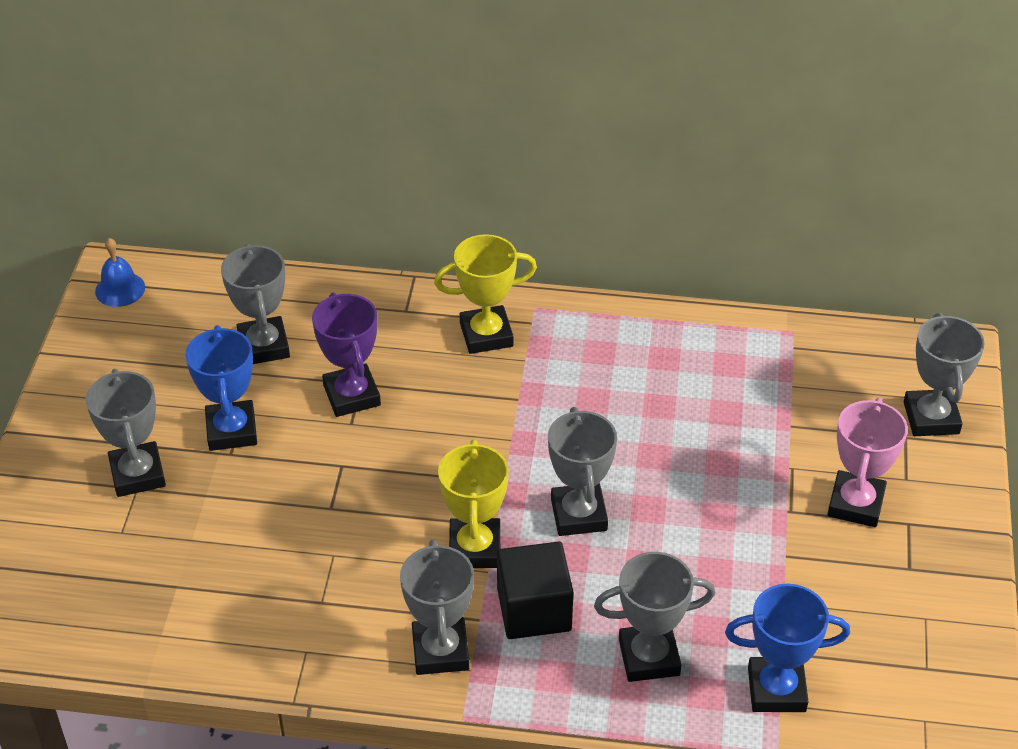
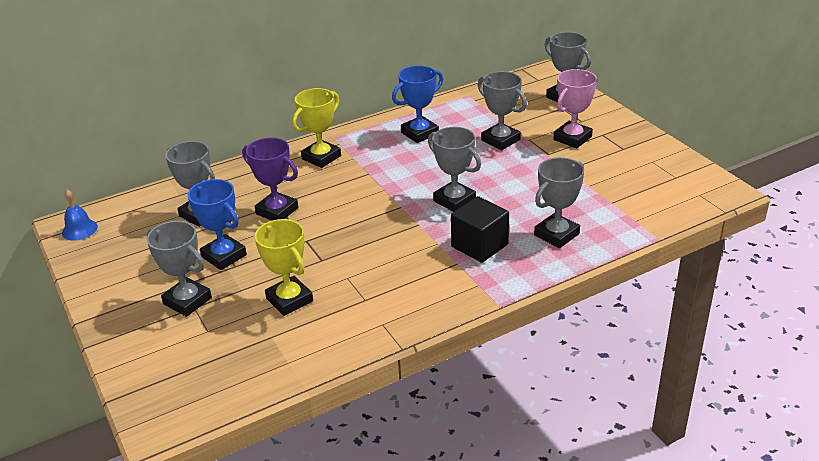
camera: 35 degrees left, 10 degrees down
grey trophy [400,540,474,675] -> grey trophy moved to [478,71,527,150]
yellow trophy [438,440,509,568] -> yellow trophy moved to [255,219,313,316]
blue trophy [725,584,850,712] -> blue trophy moved to [392,66,443,143]
pink trophy [827,398,908,527] -> pink trophy turned 60 degrees clockwise [553,69,597,148]

